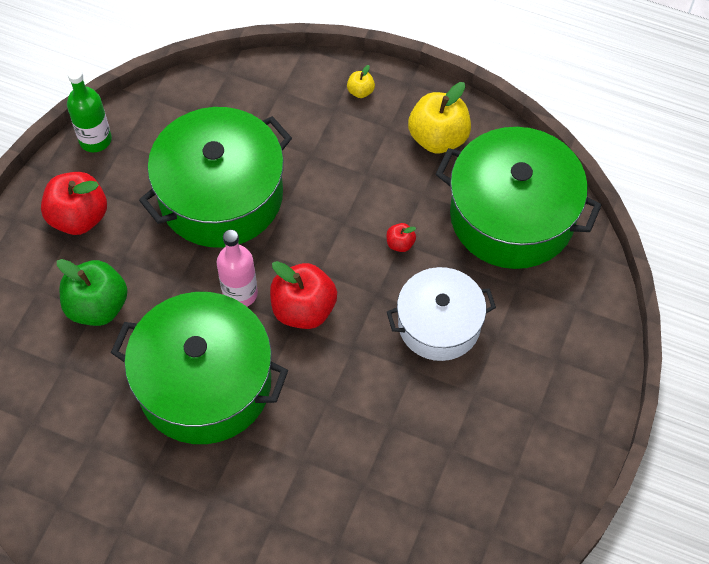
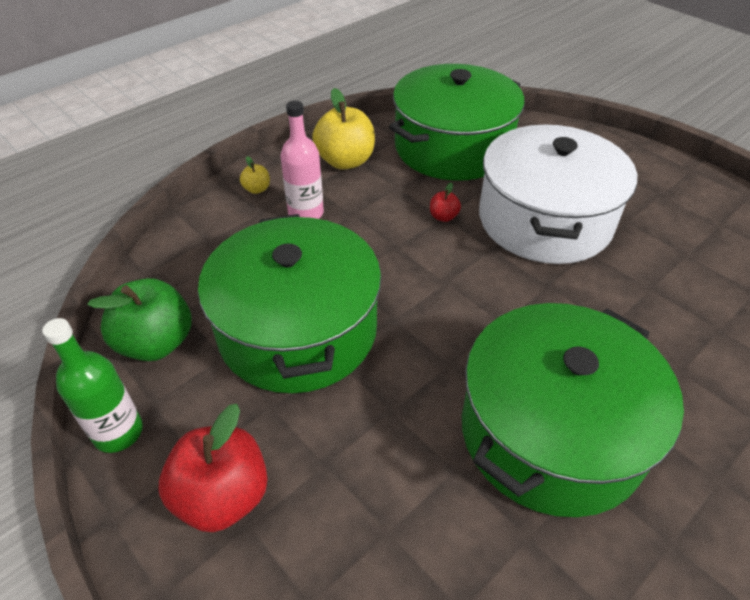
camera: 65 degrees left, 15 degrees down
green apple [57,259,128,326] -> green apple moved to [87,278,191,361]
pink bottle [217,230,258,307] -> pink bottle moved to [280,101,324,219]
red apple [270,261,337,329] -> none
white pot [387,267,496,361] -> white pot [479,125,637,264], size x1.58

